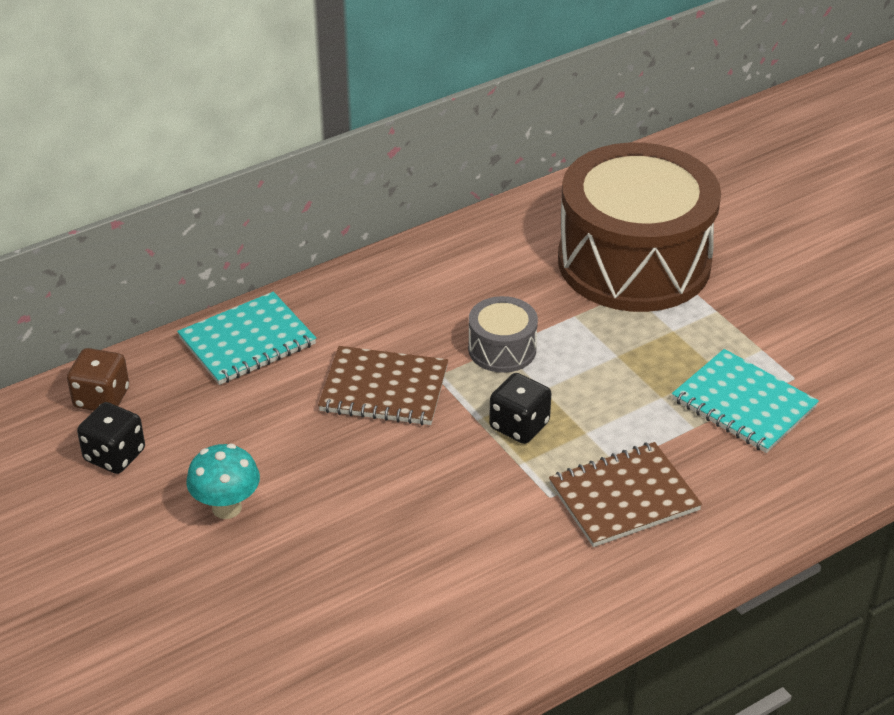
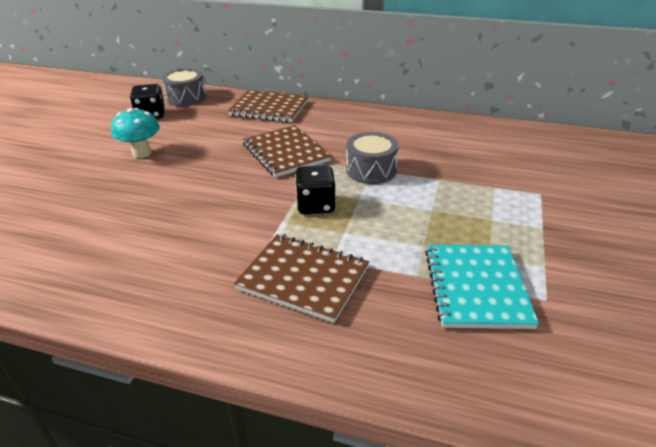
camera: 50 degrees right, 5 degrees down
brown dice [67,348,129,411] -> grey drum [162,68,206,106]
turquoise notebook [177,292,316,385] -> brown notebook [228,90,308,122]
brown drum [558,142,721,312] -> none

